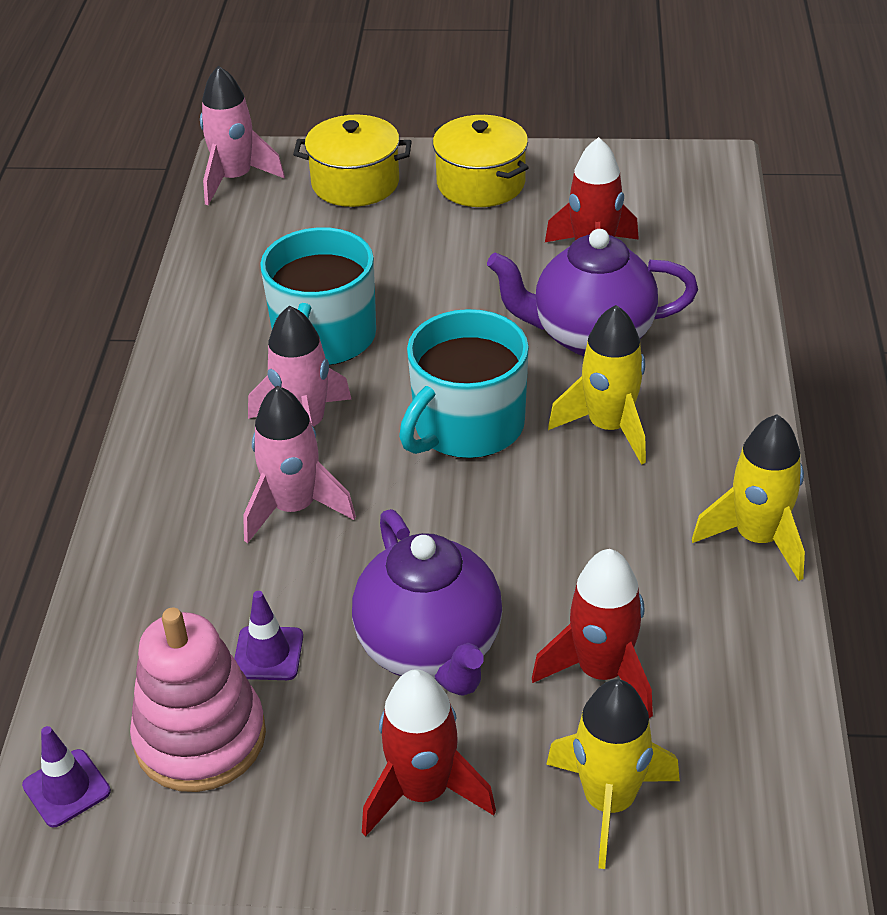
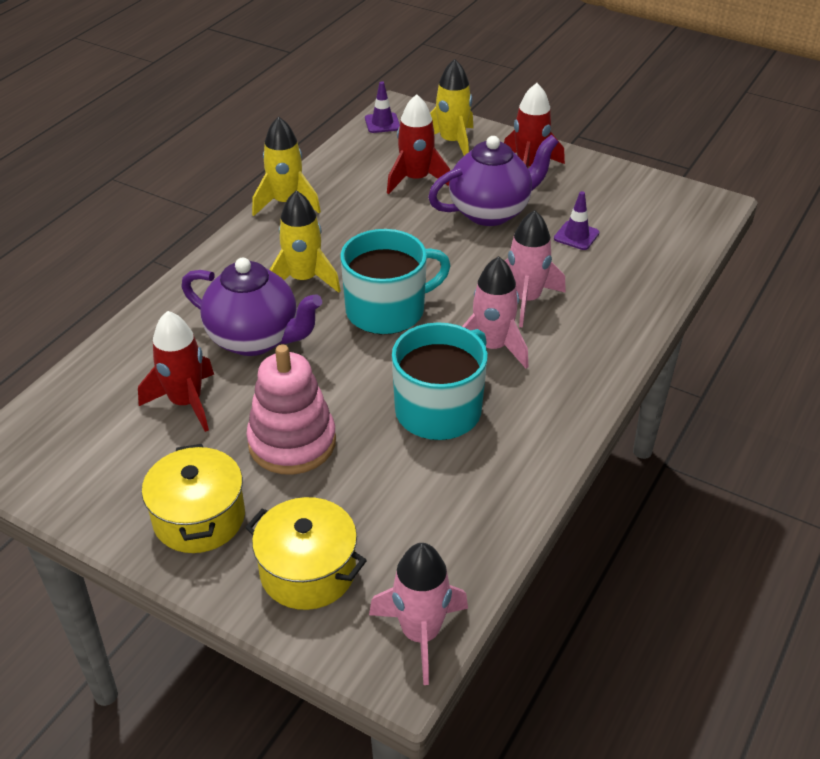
camera: 155 degrees left, 0 degrees up
purple traffic cone [22,726,111,828] -> purple traffic cone moved to [365,81,400,133]
pink stacking toy [130,608,266,792] -> pink stacking toy moved to [246,345,336,475]
purple teapot [352,509,502,696] -> purple teapot turned 60 degrees clockwise [428,135,558,226]

